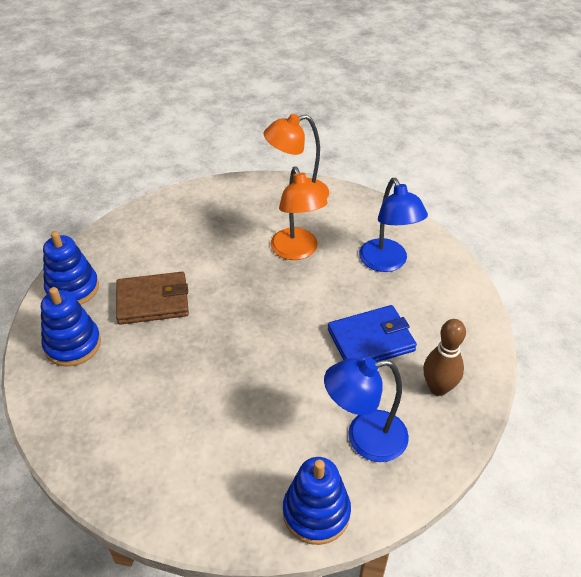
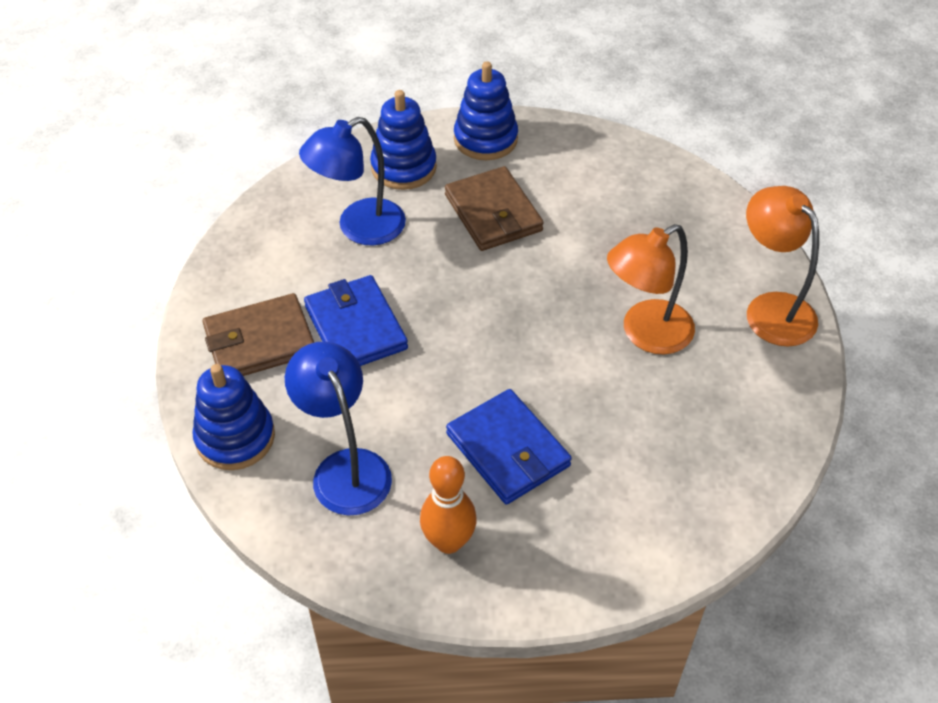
camera: 75 degrees right, 5 degrees up
blue lamp [359,178,428,272] -> blue lamp moved to [299,117,406,245]
brown bowling pin [423,319,466,396] -> orange bowling pin [420,456,477,554]
none -> brown wallet [202,293,314,376]
none -> blue wallet [304,275,408,366]

